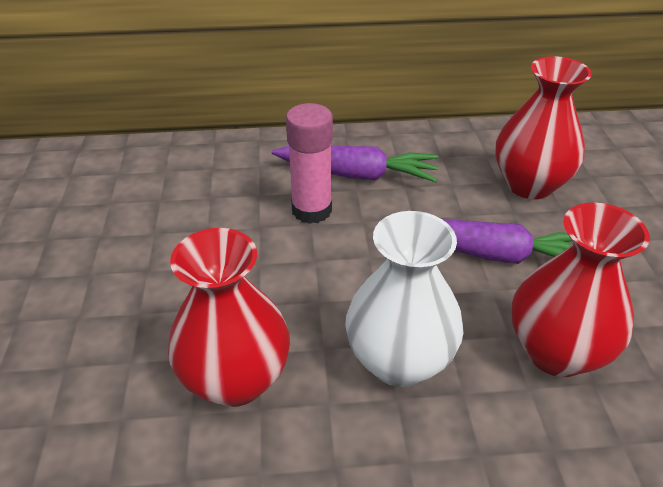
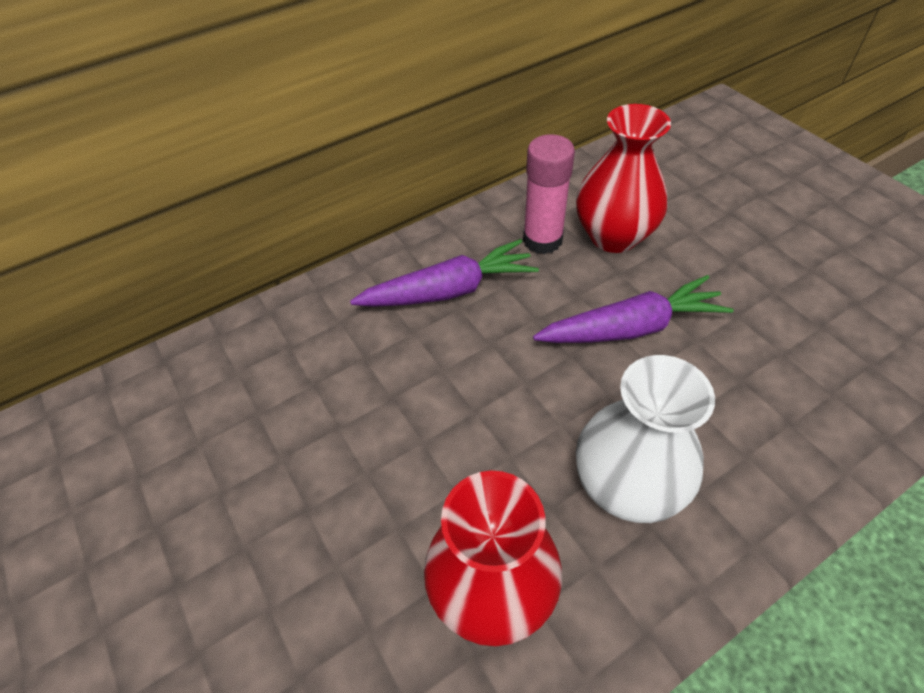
camera: 25 degrees left, 10 degrees up
pink glue stick [286,103,333,224] -> pink glue stick moved to [523,134,575,254]
red vase [512,203,650,377] -> none

